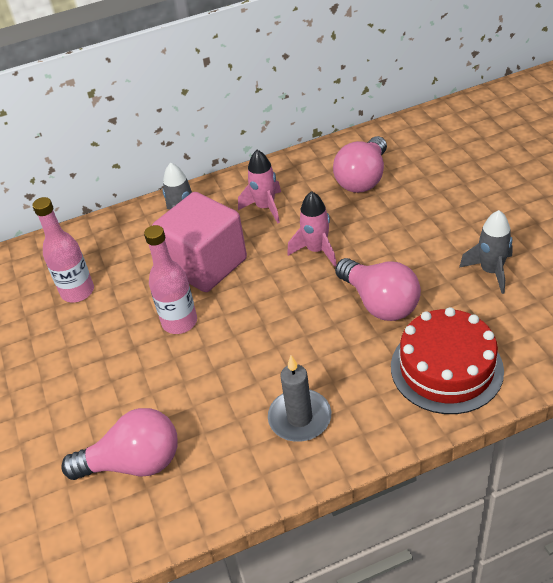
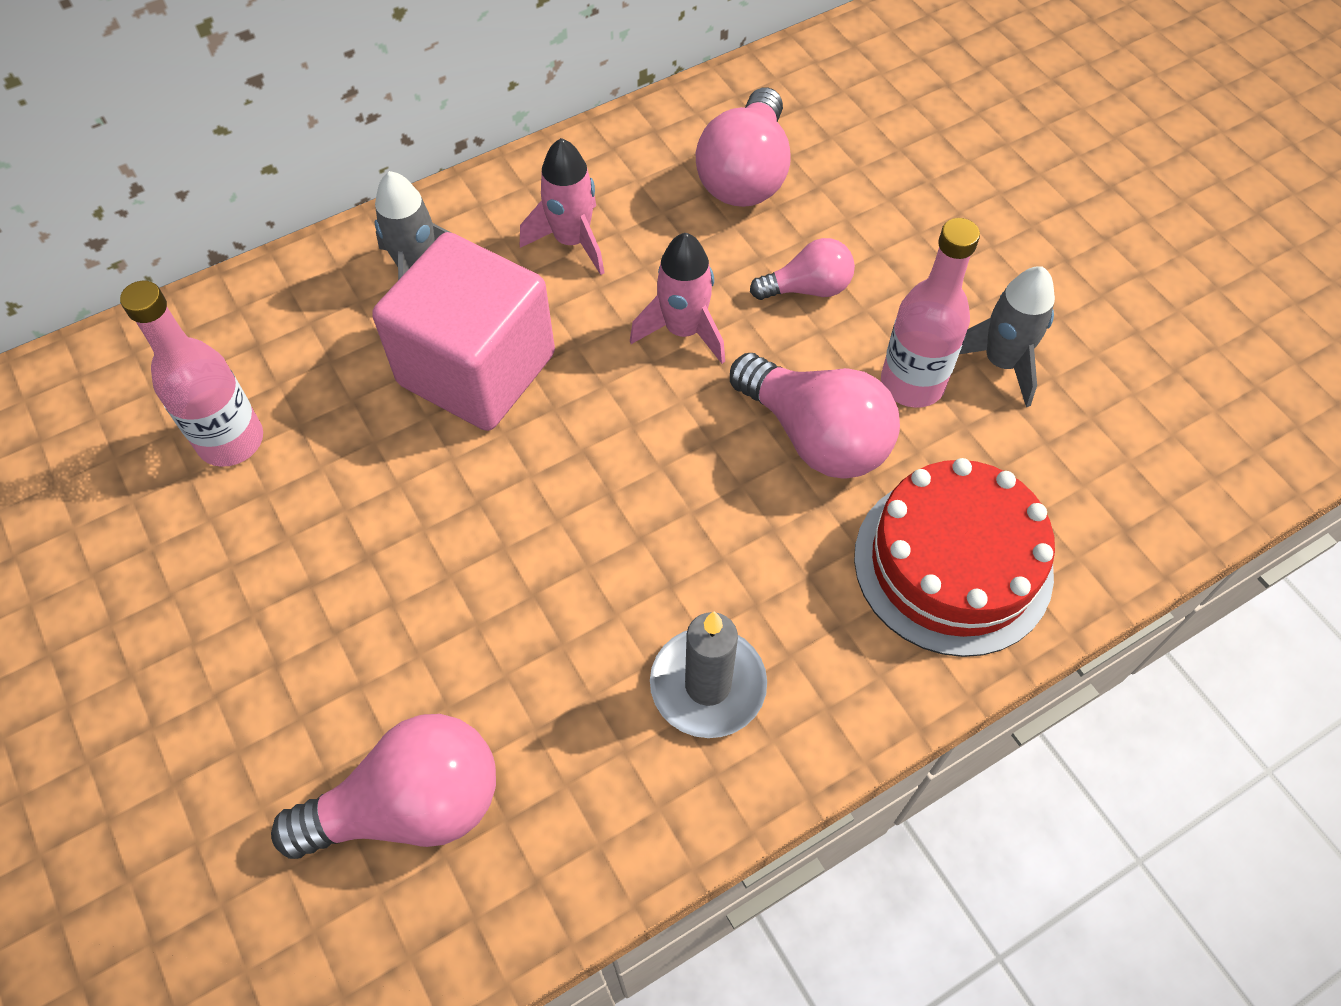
camera: 15 degrees left, 15 degrees up
pink bottle [144,225,197,334] -> pink bottle moved to [881,218,980,408]
none -> pink light bulb [750,238,855,300]

